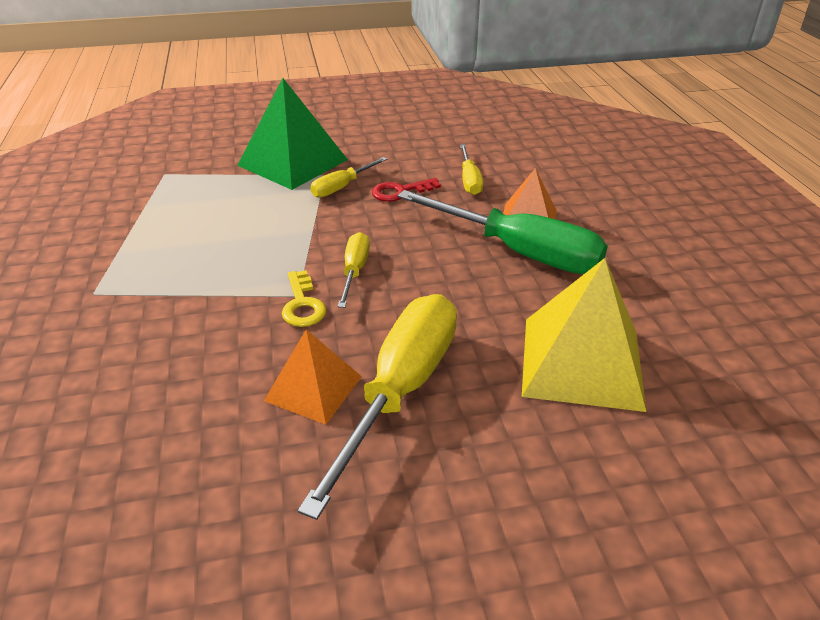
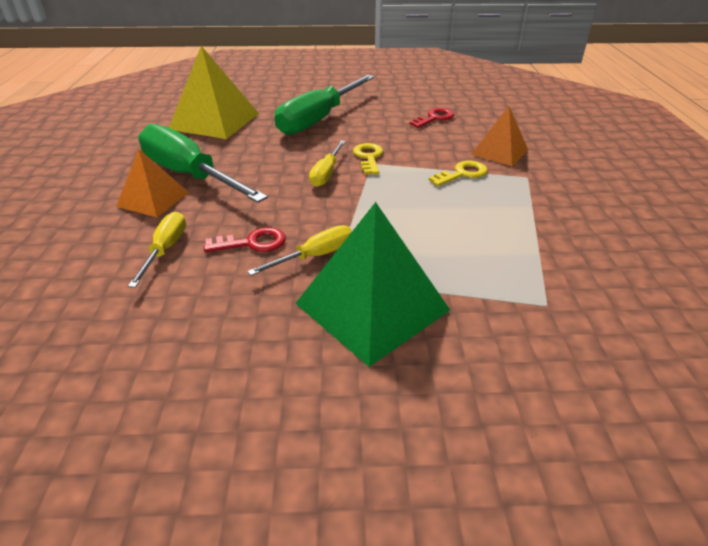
camera: 170 degrees left, 0 degrees up
orange pyramid [264,329,362,425] -> orange pyramid moved to [471,106,528,166]
yellow screwdriver [298,294,457,520] -> green screwdriver [274,75,374,135]
none -> red key [410,108,454,128]
none -> yellow key [429,161,488,186]

